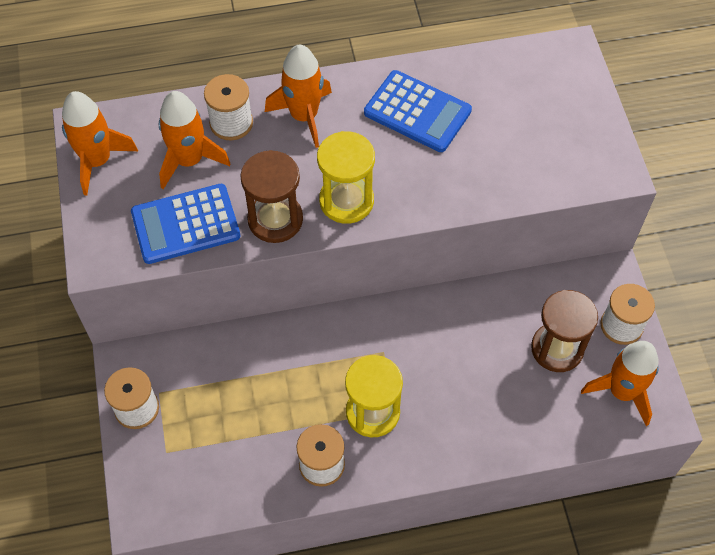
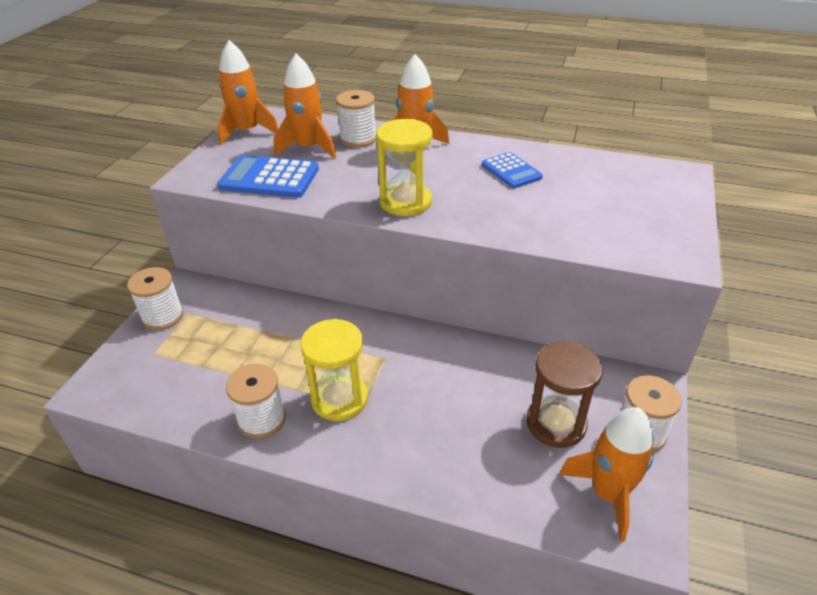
camera: 30 degrees right, 20 degrees down
brown hourglass [240,150,303,243] -> none
blue calculator [364,70,472,152] -> blue calculator [482,152,543,188], size x0.64

